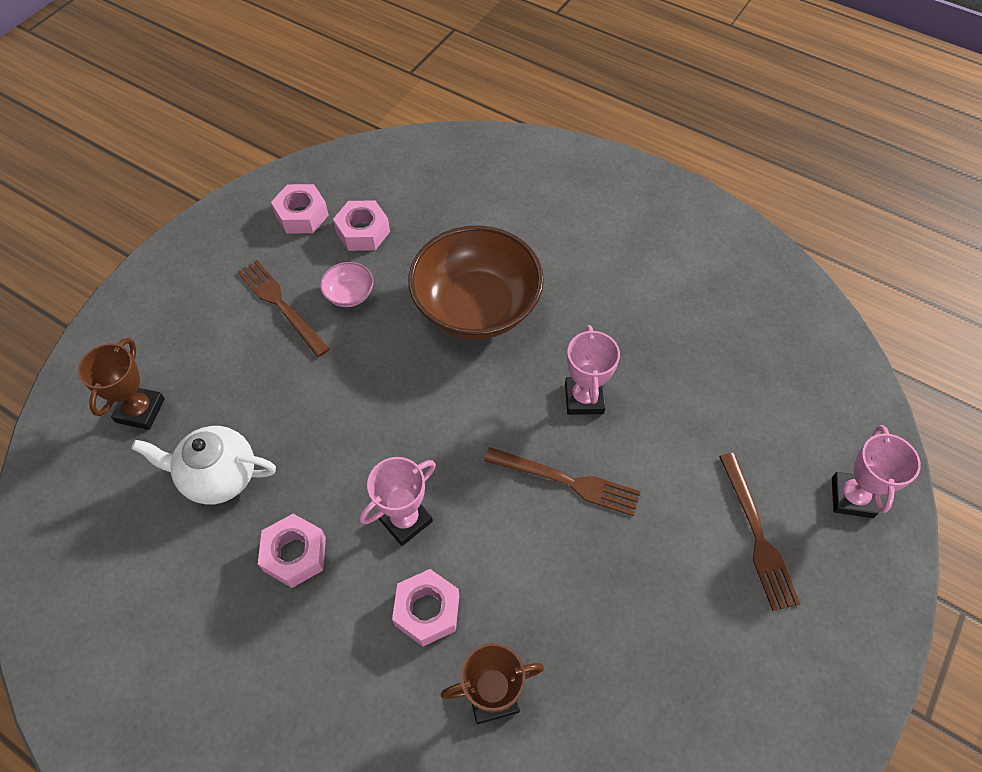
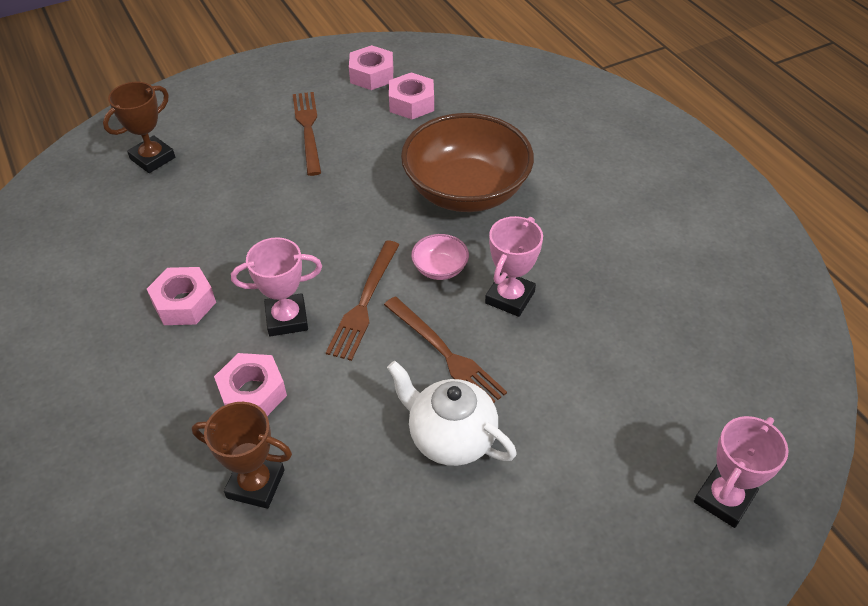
camera: 30 degrees right, 10 degrees down
white teapot [131,426,276,505] -> white teapot moved to [387,361,517,466]
pink bowl [320,262,374,307] -> pink bowl moved to [411,234,469,280]
brown fork [719,453,800,611] -> brown fork moved to [326,241,399,361]

